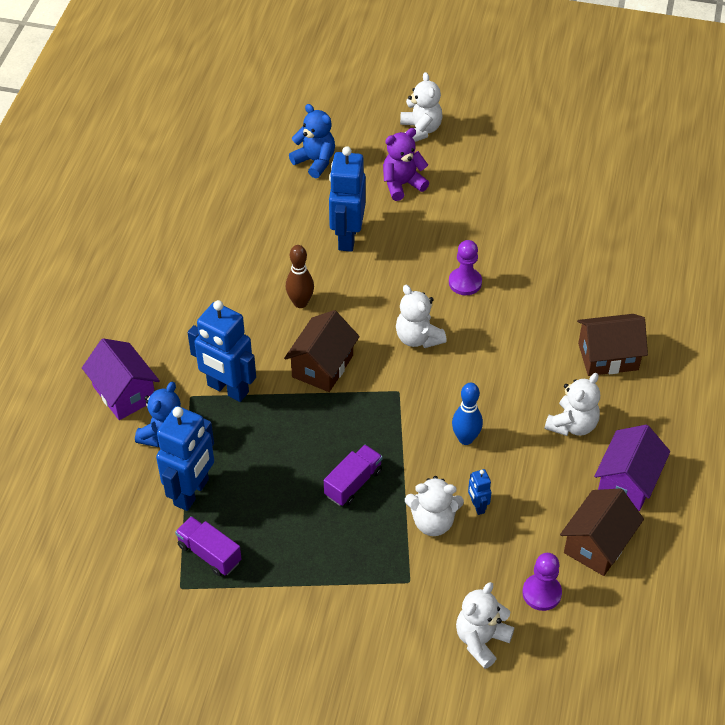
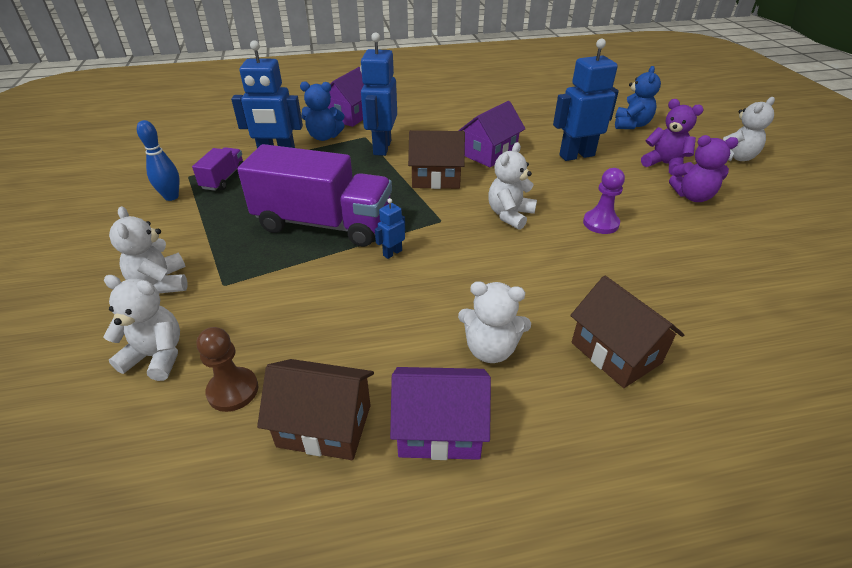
camera: 65 degrees right, 10 degrees down
brown bowling pin [286,245,314,308] -> purple house [458,101,525,167]
purple truck [324,445,382,506] -> purple truck [237,144,392,247], size x2.17
white teddy bear [405,476,464,536] -> white teddy bear moved to [109,206,187,293]
blue bowling pin [452,383,483,445] -> blue bowling pin moved to [137,120,179,201]
blue robot [468,469,492,515] -> blue robot moved to [375,198,405,259]
purple pawn [522,553,562,611] -> brown pawn [197,327,258,412]
none -> purple teddy bear [669,135,739,202]

